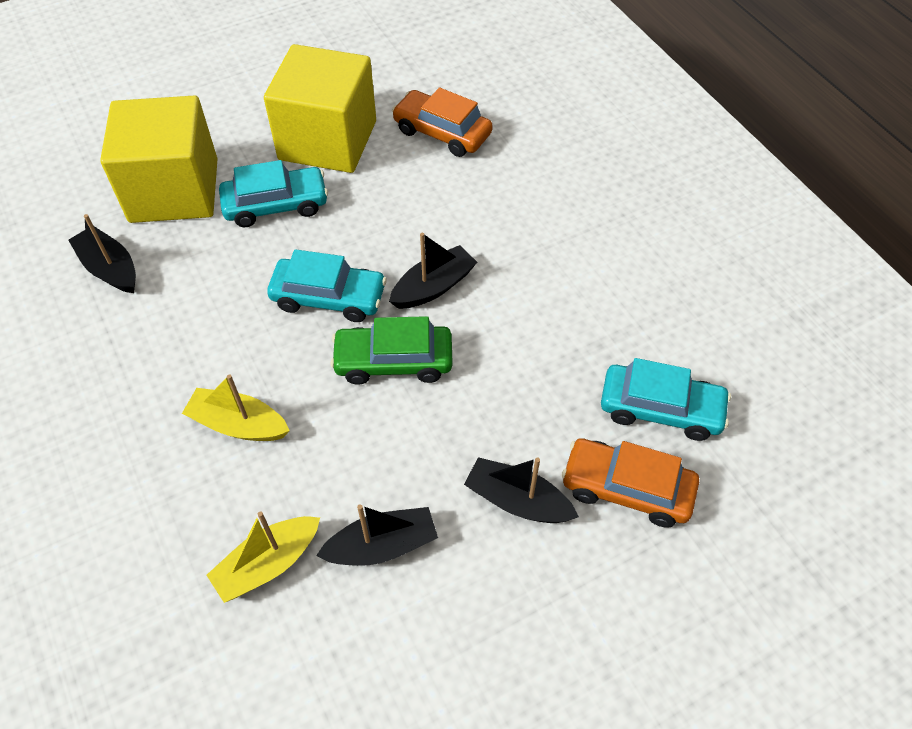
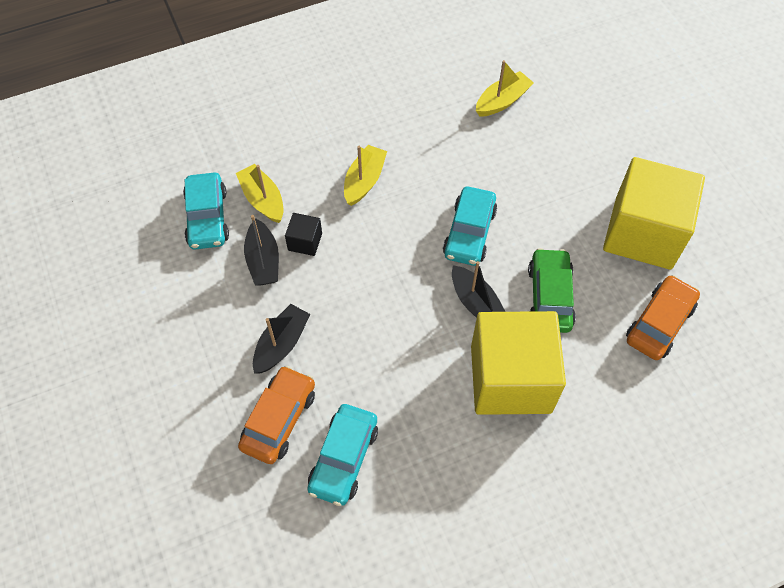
camera: 95 degrees right, 5 degrees up
black boat [68,214,136,293] -> yellow boat [476,60,534,117]
yellow cube [100,95,218,223] -> yellow cube moved to [471,311,566,415]
turquoise car [219,160,328,227] -> turquoise car moved to [183,172,229,250]
green car [331,316,453,385] -> green car moved to [528,248,576,333]
none -> black cube [285,213,322,256]

